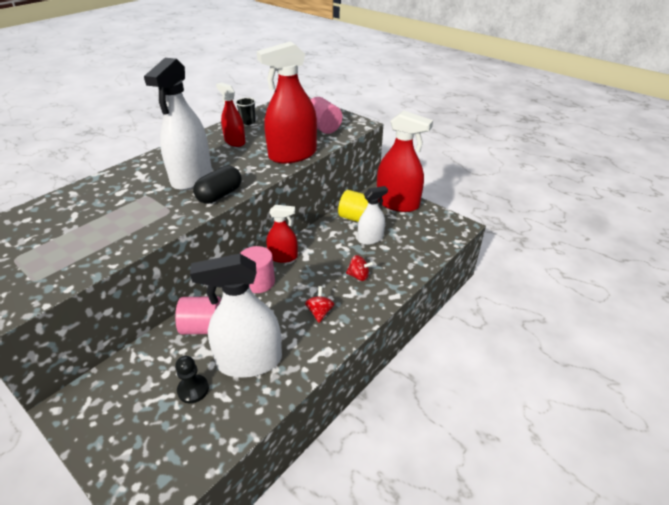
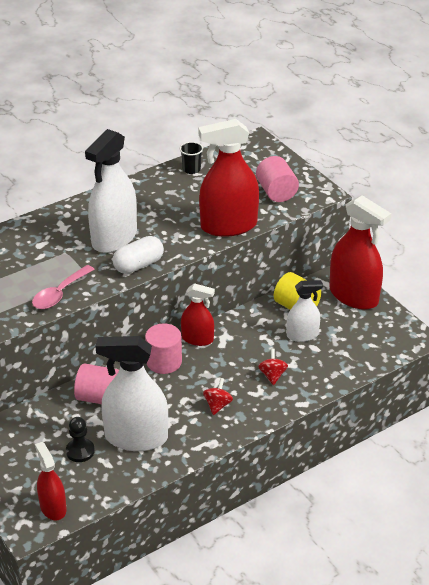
camera: 15 degrees right, 0 degrees up
black capsule [193,166,241,204] -> white capsule [113,236,164,274]
red spray bottle [216,83,246,147] -> red spray bottle moved to [35,442,66,520]
red spinning top [346,255,374,281] -> red spinning top turned 120 degrees counterclockwise [258,348,288,385]
none -> pink spoon [32,265,95,309]

